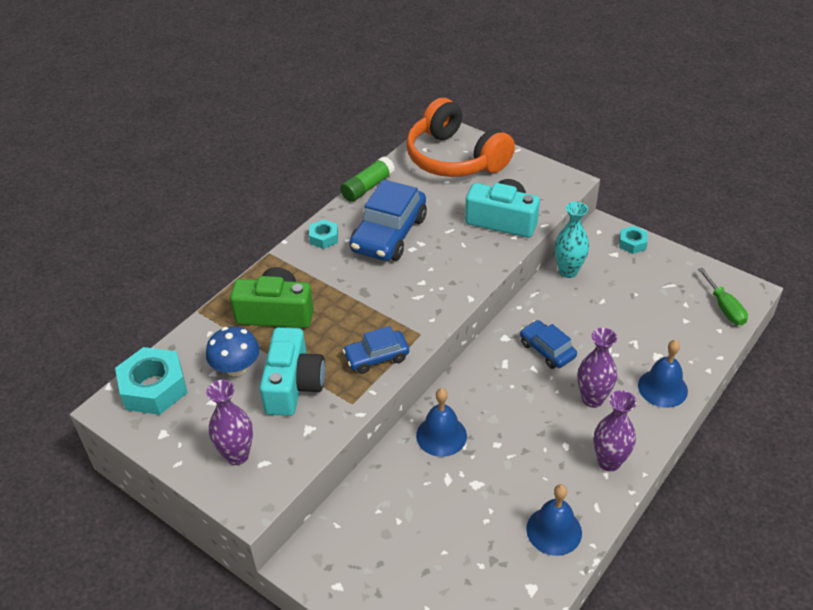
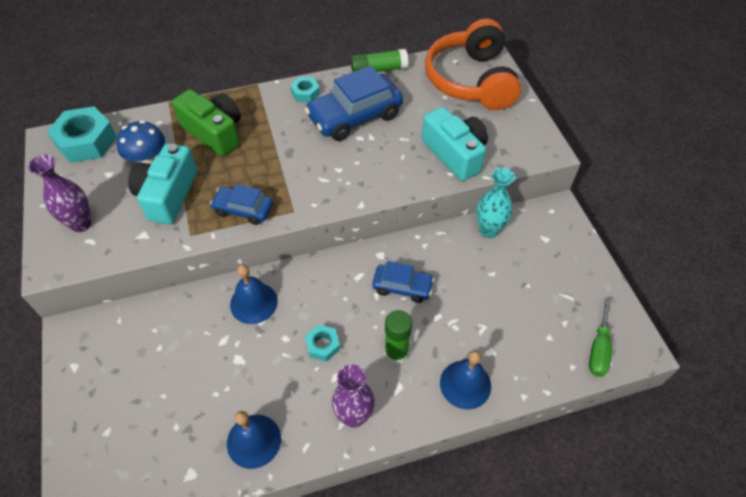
camera: 35 degrees right, 10 degrees up
turquoise camera [260,327,325,416] -> turquoise camera turned 150 degrees clockwise [128,143,197,224]
blue car [520,320,577,369] -> blue car turned 105 degrees clockwise [372,261,434,303]
purple vase [577,328,617,408] -> green glue stick [384,310,412,364]
turquoise nut [619,226,648,254] -> turquoise nut moved to [305,324,340,362]

